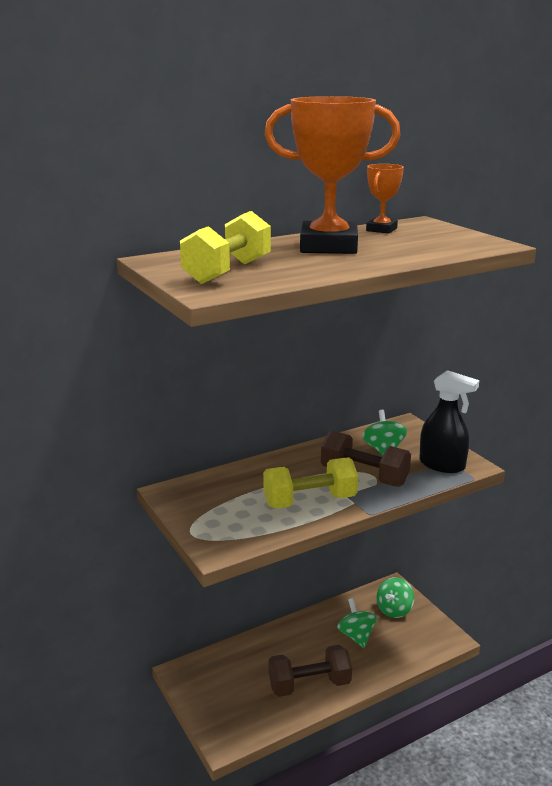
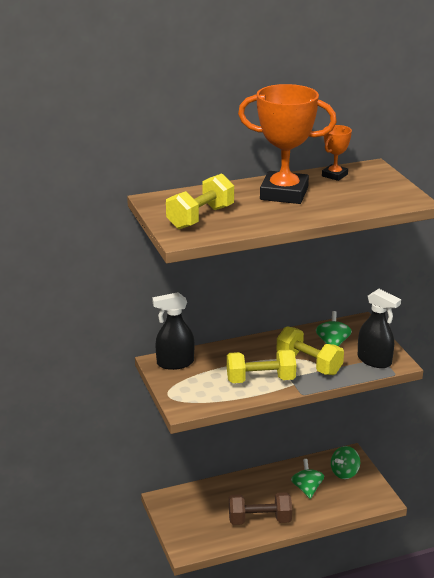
camera: 10 degrees right, 5 degrees up
brown dumbbell [321,431,411,487] -> yellow dumbbell [276,326,344,375]
none -> black spray bottle [152,292,194,370]

